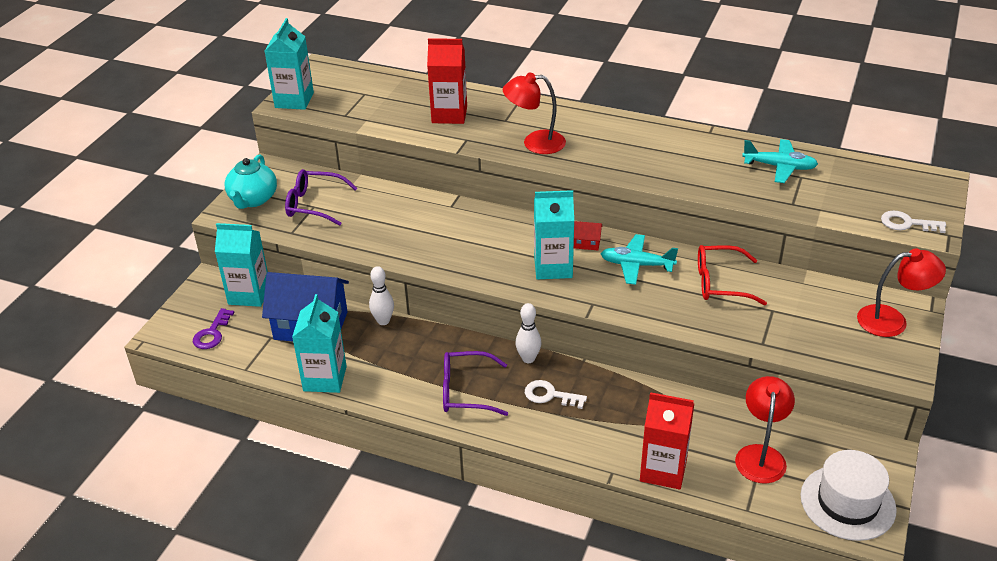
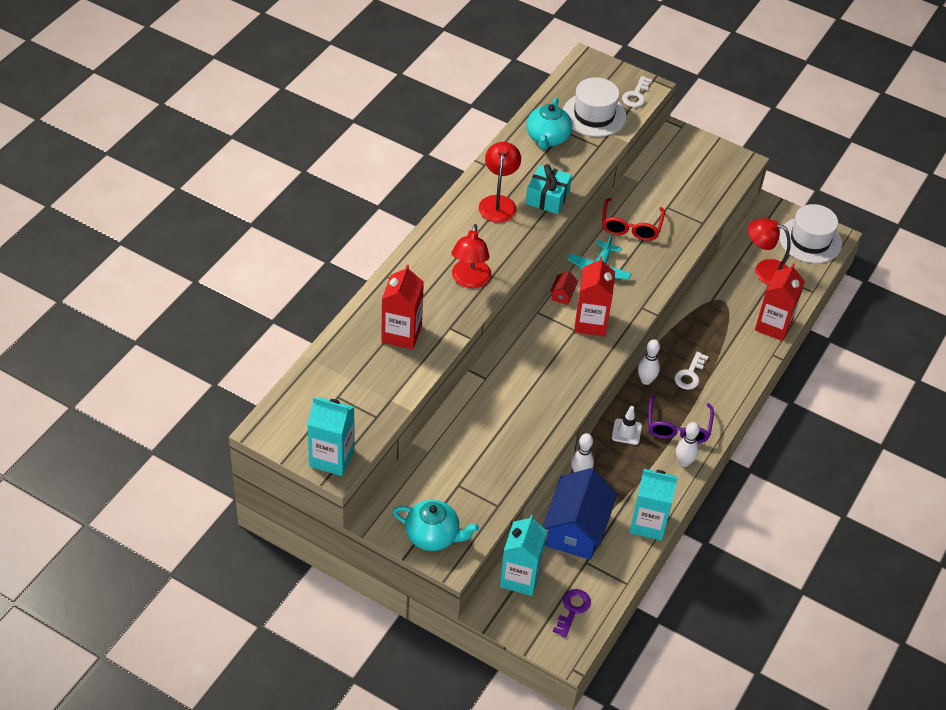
camera: 85 degrees left, 10 degrees up
purple key [193,308,235,349] -> purple key turned 90 degrees counterclockwise [553,589,591,638]
purple glasses [285,169,357,226] -> none
turquoise carton [534,190,574,279] -> red carton [574,256,615,337]
turquoise plane [742,139,818,183] -> turquoise teapot [526,98,572,150]
red lamp [857,248,946,337] -> red lamp moved to [479,142,521,223]
none -> turquoise gift [526,164,572,214]
none -> white hat [563,77,626,137]
none -> white traffic cone [612,406,642,445]
none -> white bowling pin [676,422,700,467]

